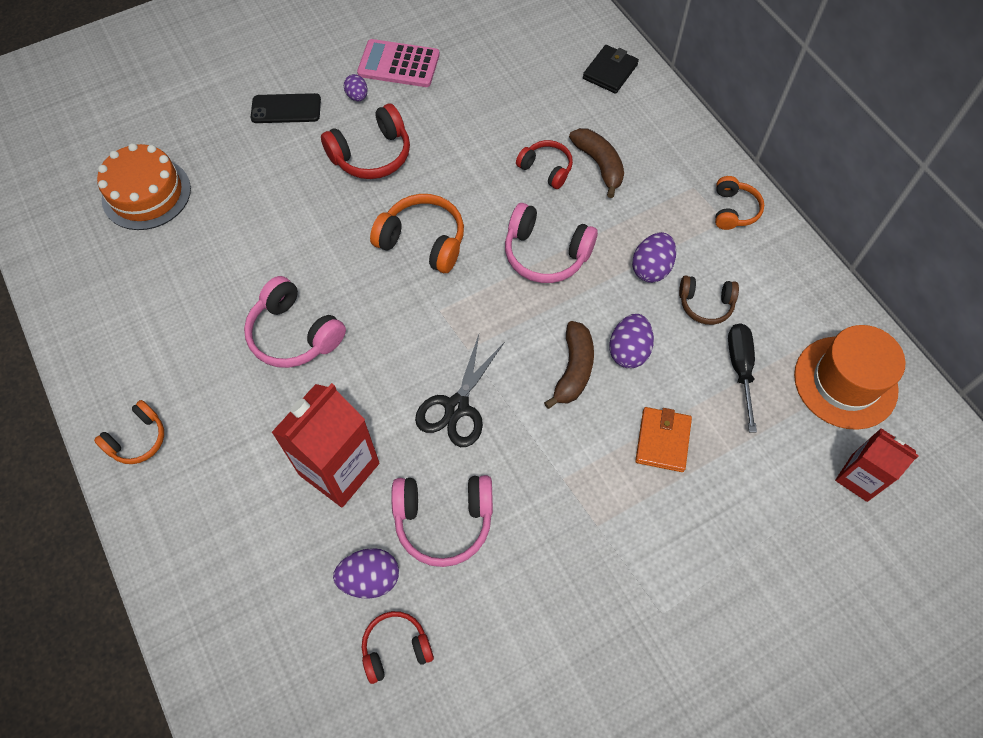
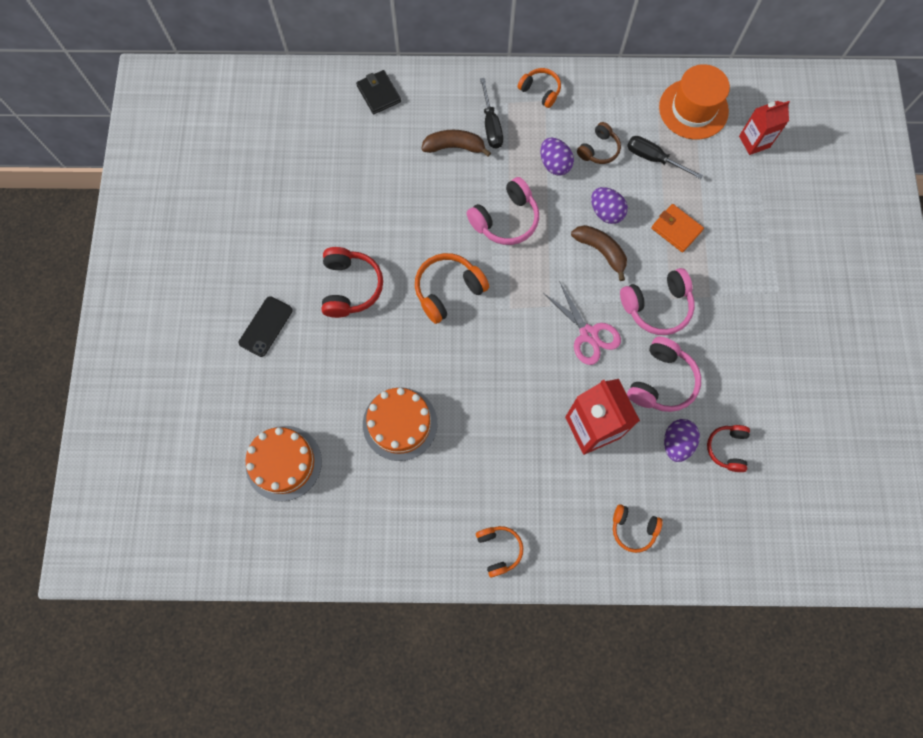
camera: 60 degrees left, 10 degrees up
pink headphones [244,276,346,368] -> pink headphones moved to [620,268,695,335]
purple egg [344,74,368,101] -> none
pink calculator [357,39,440,87] -> none
black scissors [415,335,505,447] -> pink scissors [543,281,621,365]
red headphones [516,140,573,189] -> none
none -> orange cake [363,388,437,461]
none -> black screwdriver [480,78,503,149]
none -> orange headphones [613,504,663,553]

